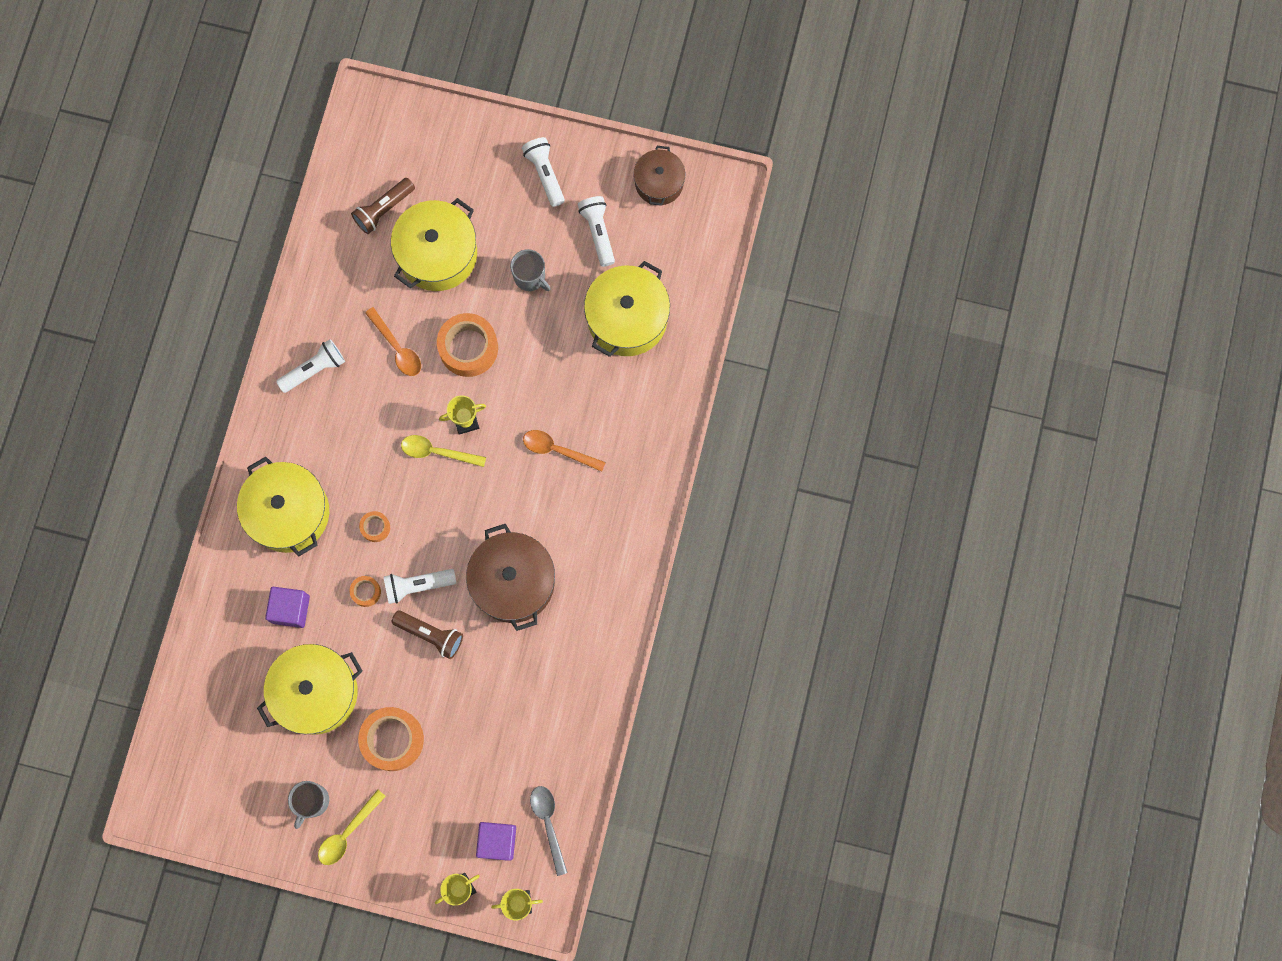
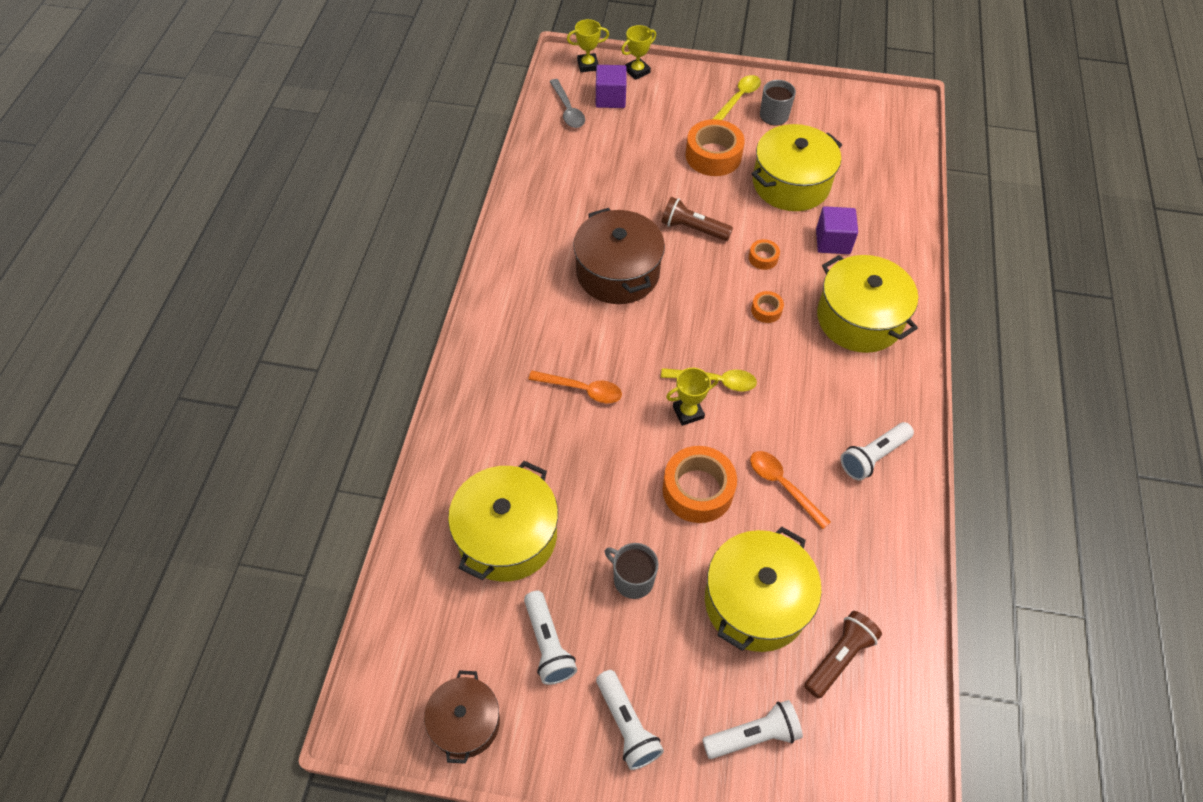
camera: 175 degrees right, 20 degrees down
white flashlight [384,569,456,604] -> white flashlight moved to [702,700,803,759]

